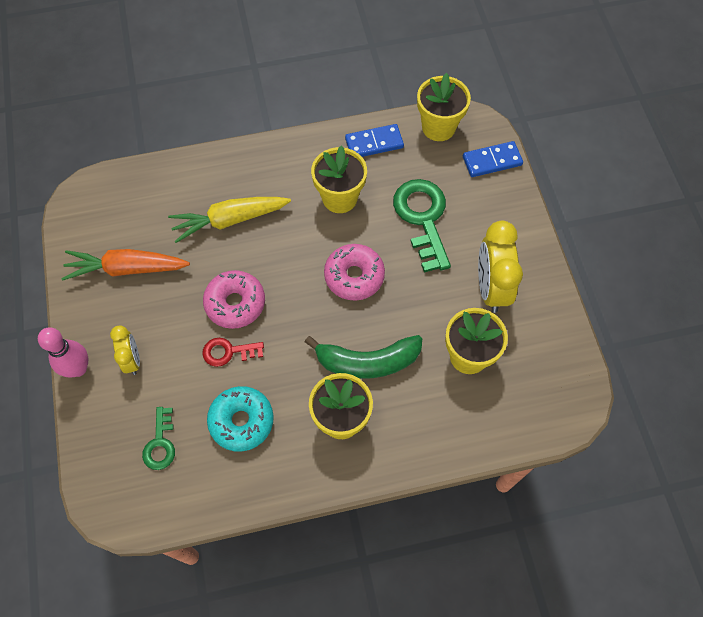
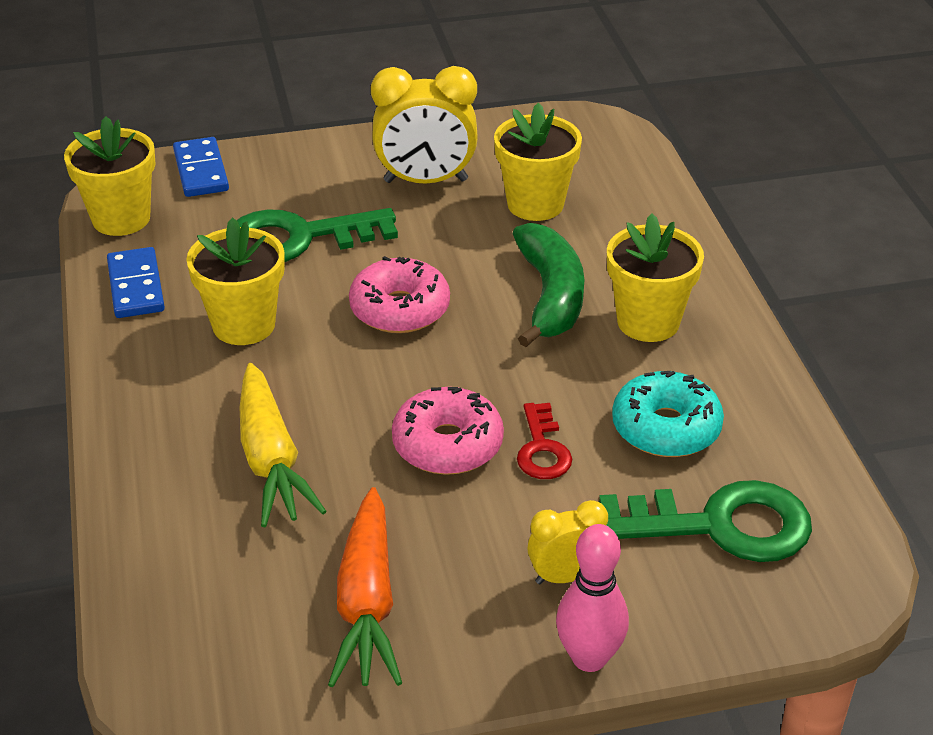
camera: 90 degrees left, 25 degrees down
green key [142,407,175,470] -> green key [599,480,812,562], size x1.86

